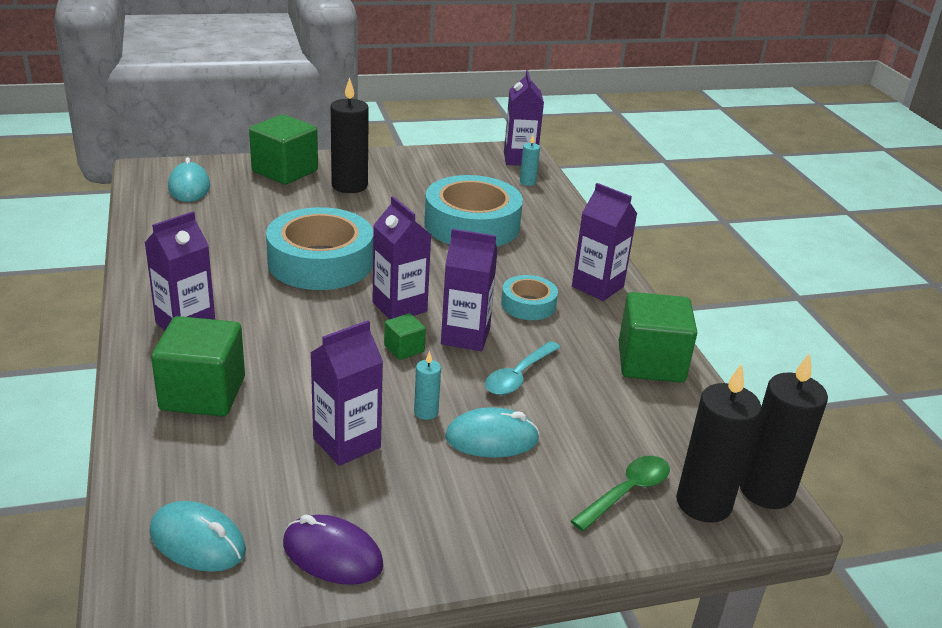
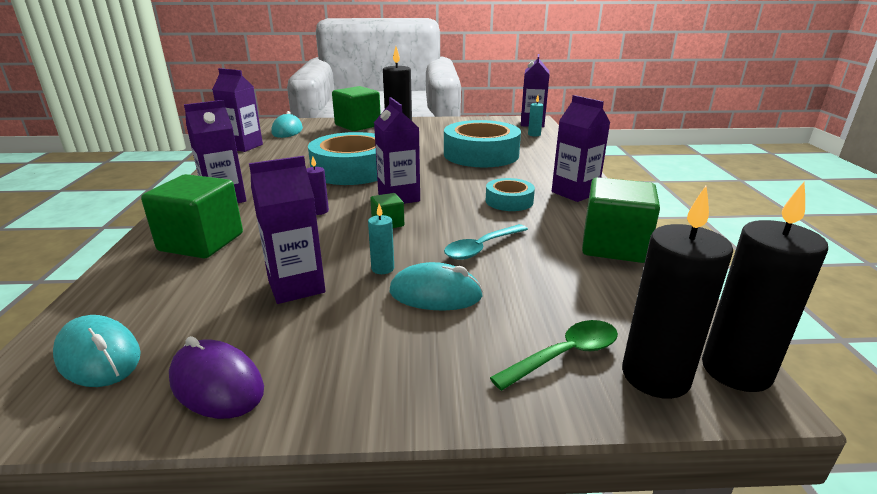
camera: 15 degrees right, 5 degrees down
purple carton [441,229,497,351] -> purple carton moved to [212,68,263,152]
none -> purple candle [306,156,329,215]

